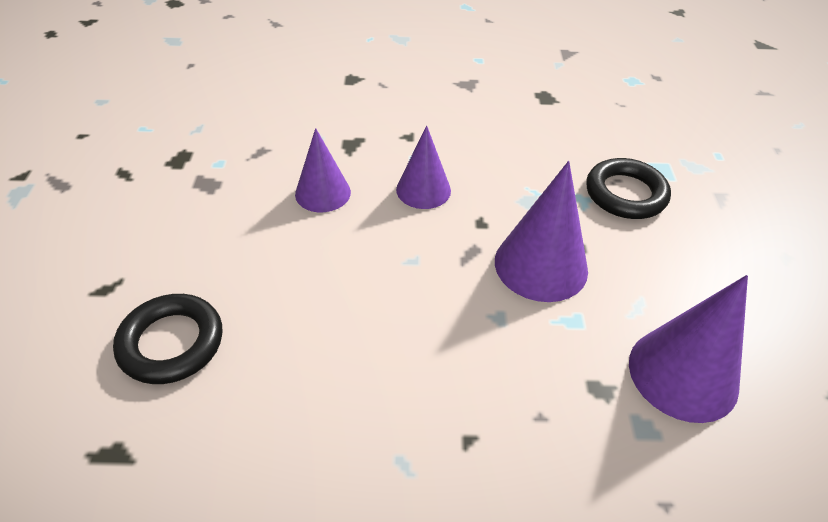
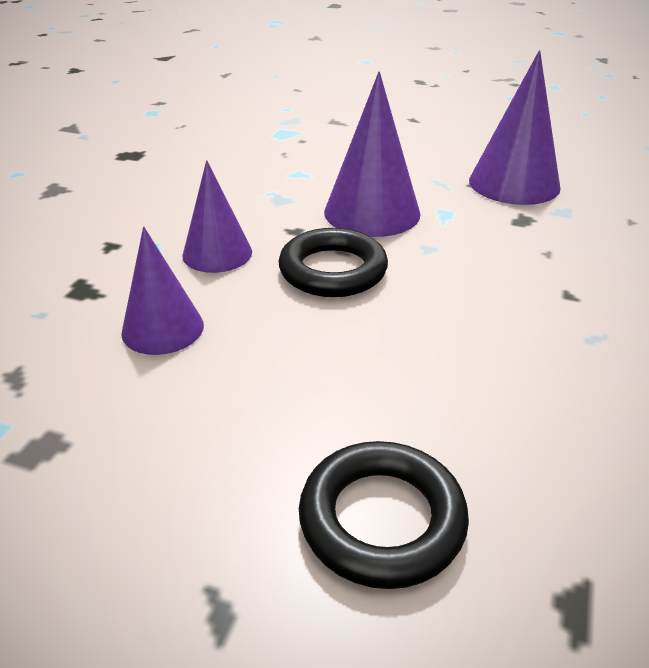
camera: 70 degrees left, 10 degrees down
black ring [586,158,671,219] -> black ring moved to [279,228,388,297]

